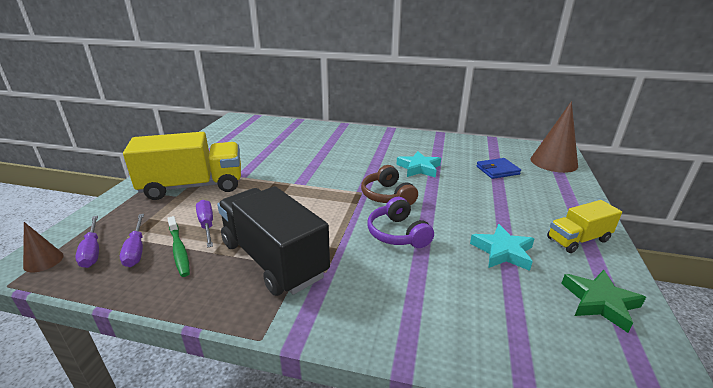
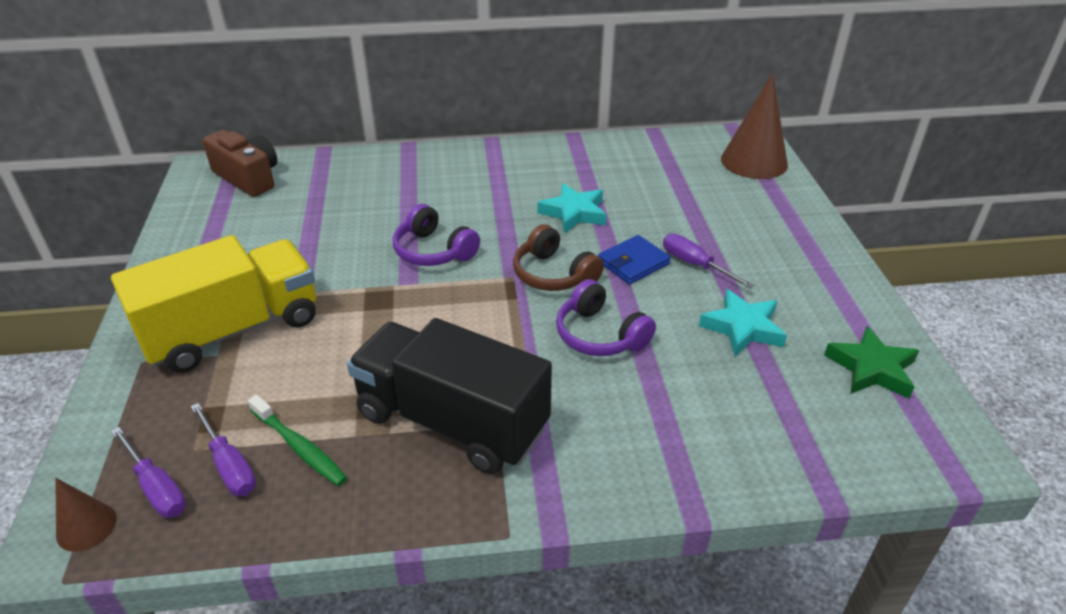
camera: 20 degrees left, 10 degrees up
purple screwdriver [196,200,213,248] -> purple screwdriver moved to [663,233,754,289]
blue wallet [476,158,521,179] -> blue wallet moved to [598,235,671,284]
yellow truck [547,200,622,253] -> none
none -> brown camera [203,130,277,197]
none -> purple headphones [392,204,480,266]

